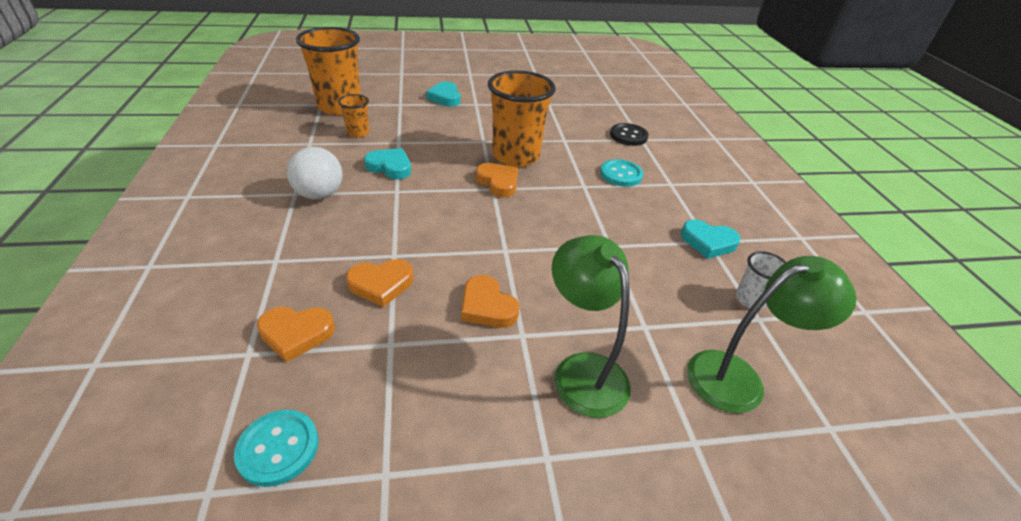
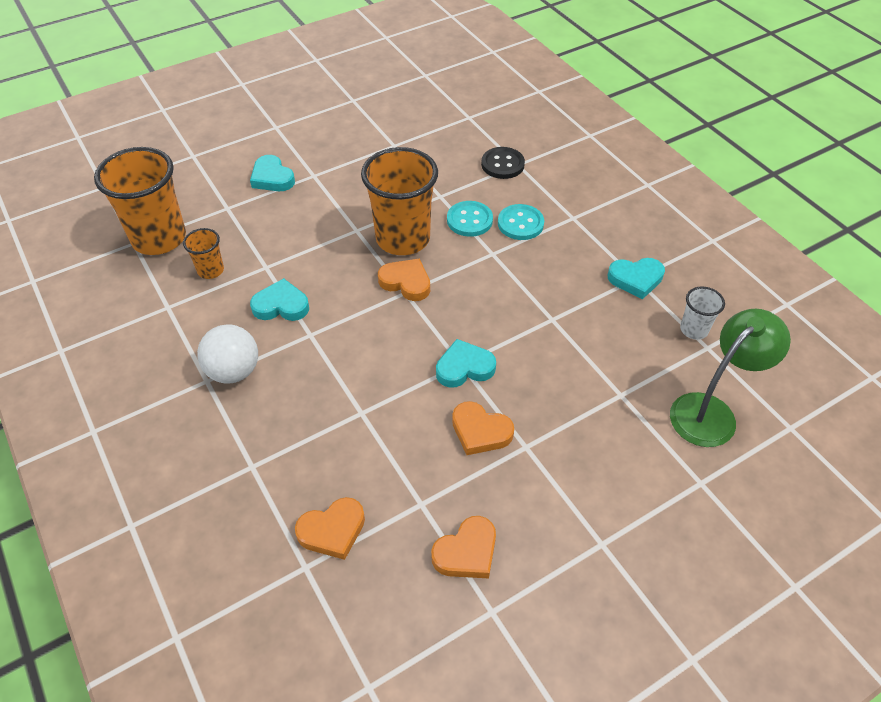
camera: 20 degrees left, 10 degrees up
turquoise button [234,410,319,487] -> turquoise button moved to [447,201,493,237]
orange heart [346,259,413,307] -> orange heart moved to [431,516,496,578]
green lamp [552,235,631,418] -> none
none -> turquoise heart [436,339,496,388]

